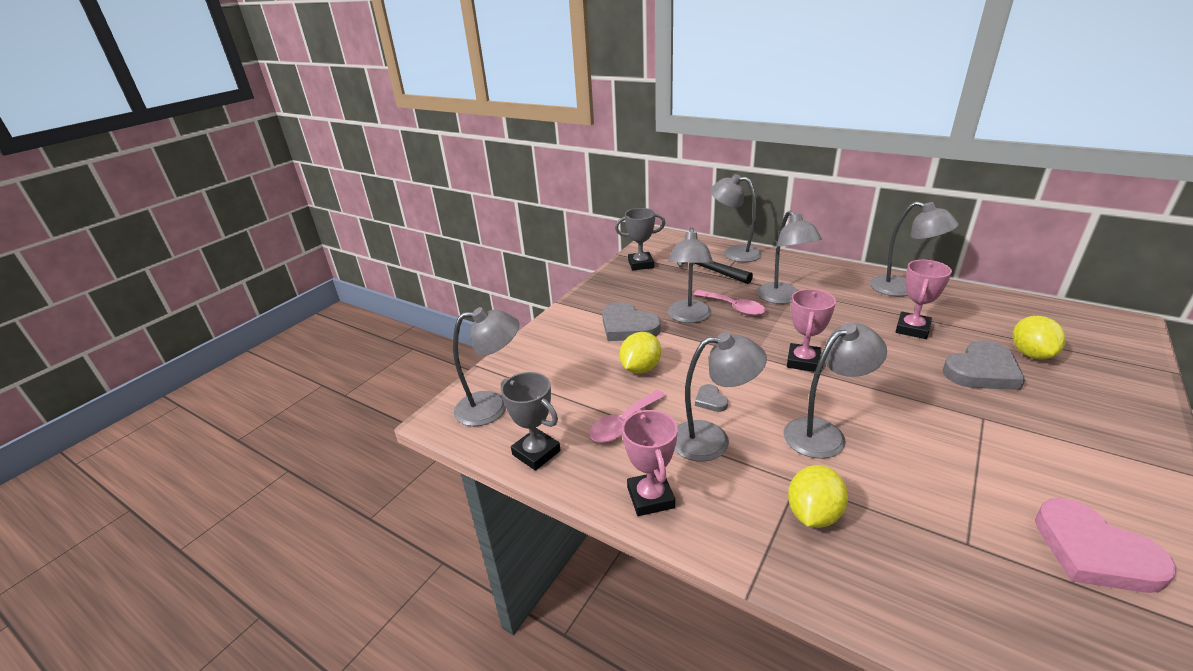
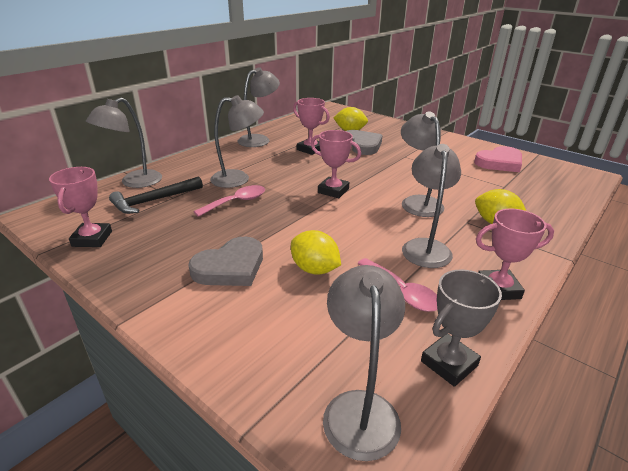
camera: 85 degrees left, 0 degrees up
grey trophy [615,208,665,270] -> pink trophy [49,167,112,247]
grey lamp [668,228,713,323] -> none
grey heart [695,384,728,412] -> none

